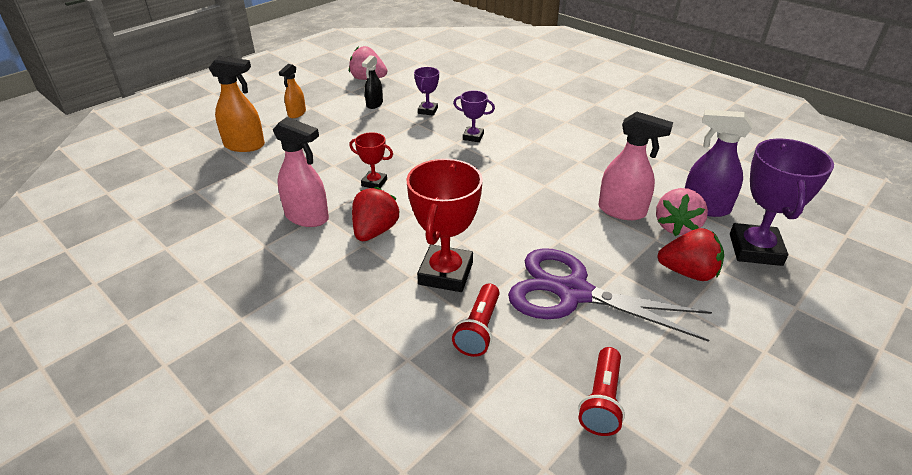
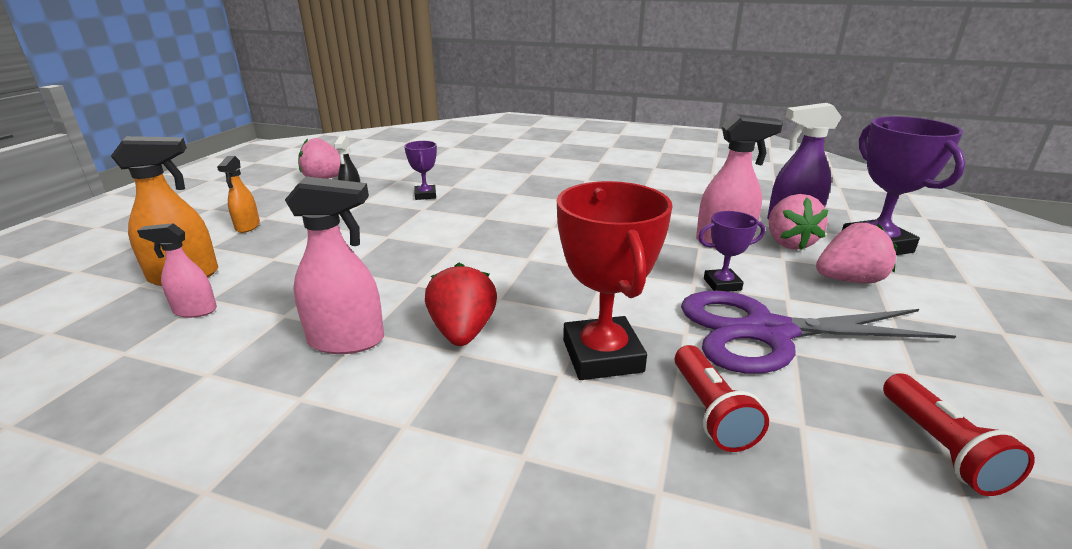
camera: 25 degrees left, 10 degrees down
red trophy [349,132,393,188] -> none
purple trophy [453,90,495,142] -> purple trophy moved to [698,211,765,292]
red strawberry [657,228,724,281] -> pink strawberry [816,223,897,283]
none -> pink spray bottle [137,223,217,318]

